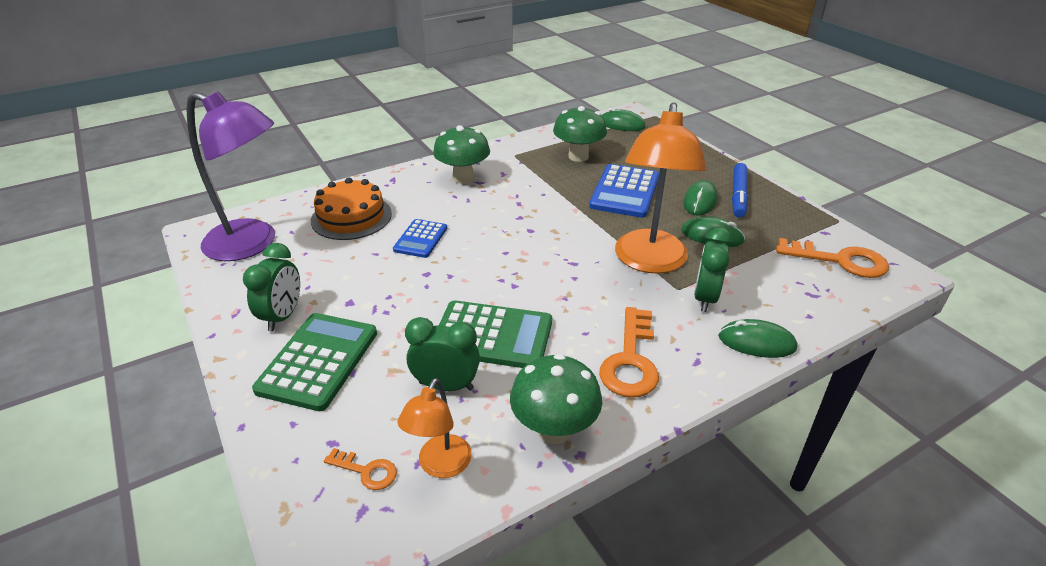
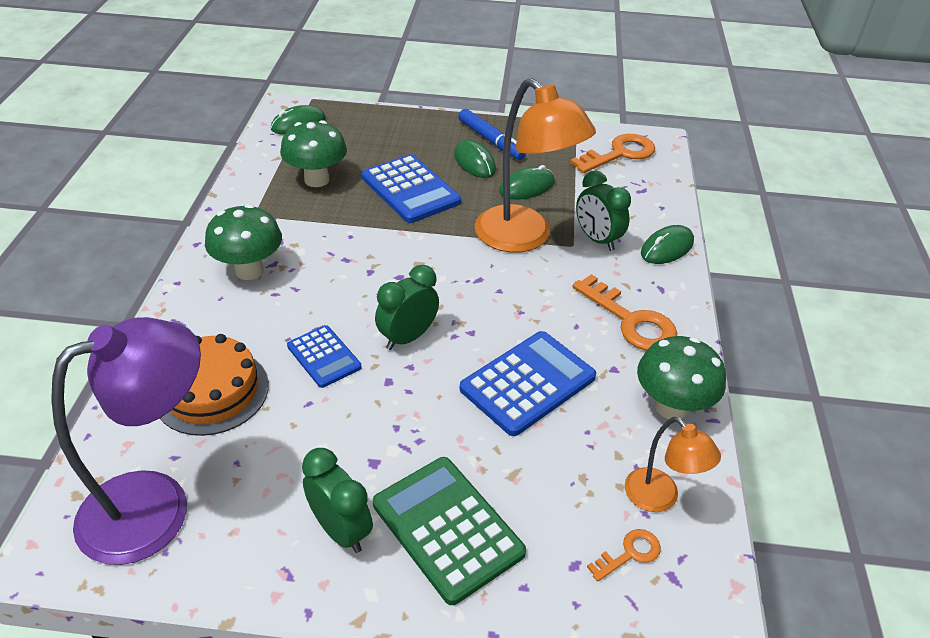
camera: 55 degrees left, 5 degrees up
green clock [405,317,480,391] -> green clock moved to [375,265,439,350]
green calculator [439,300,552,368] -> blue calculator [460,331,596,436]

